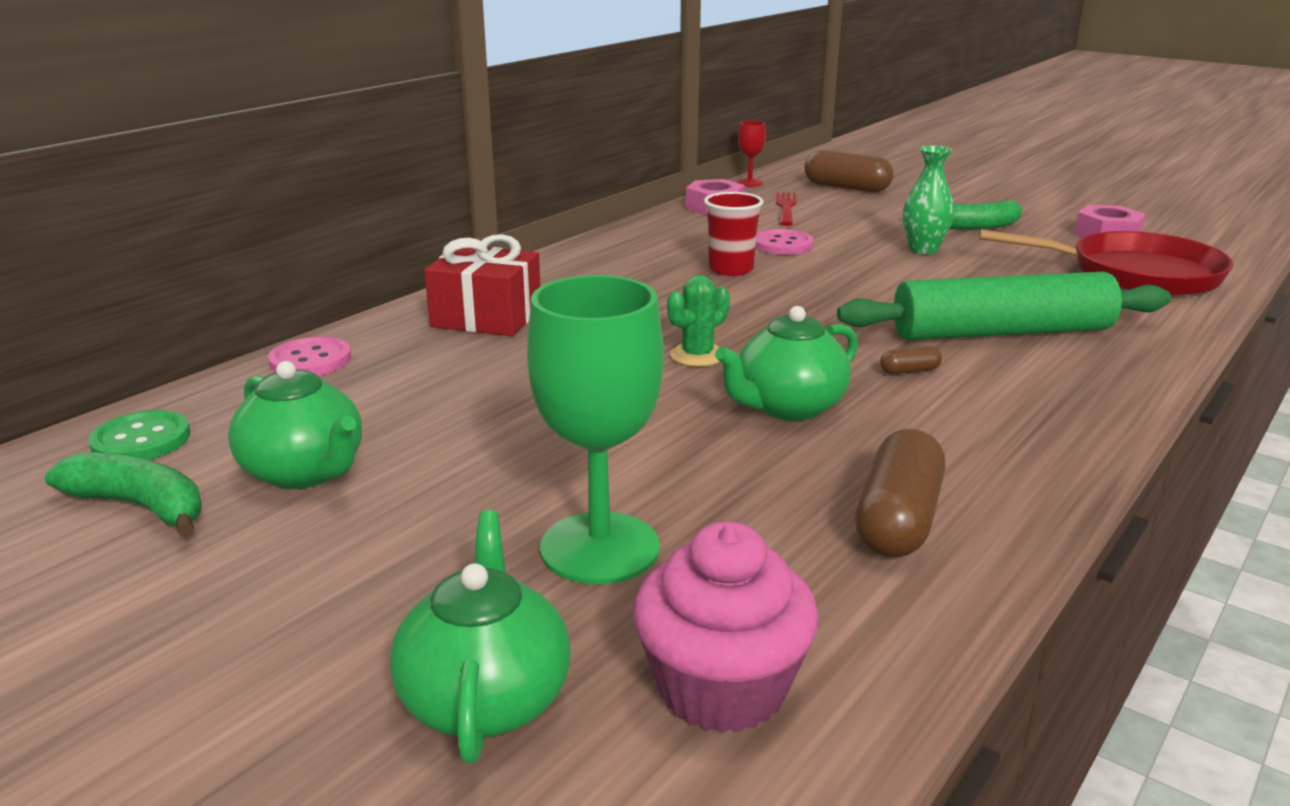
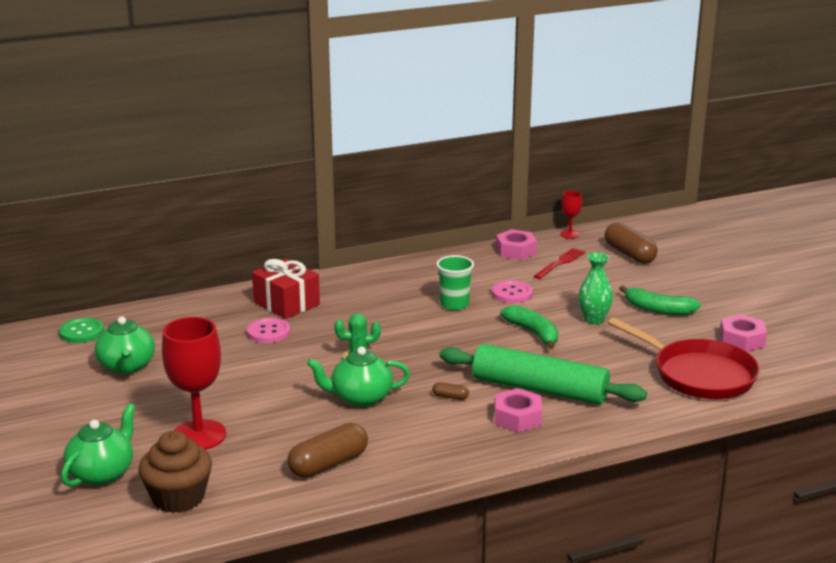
camera: 30 degrees right, 0 degrees up
green banana [45,453,202,537] -> green banana moved to [500,305,558,349]
pink button [268,336,351,376] -> pink button moved to [247,318,290,343]
green goblet [527,275,664,584] -> red goblet [162,317,226,450]
pink cupcake [633,521,819,733] -> brown cupcake [138,431,212,513]
red cup [704,192,763,276] -> green cup [436,255,474,310]
none -> pink nut [495,388,542,432]

